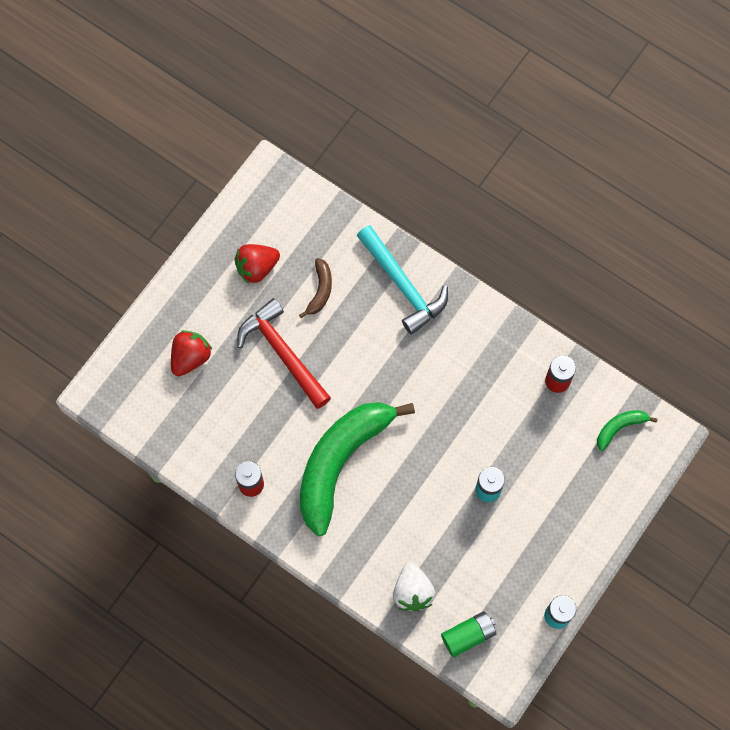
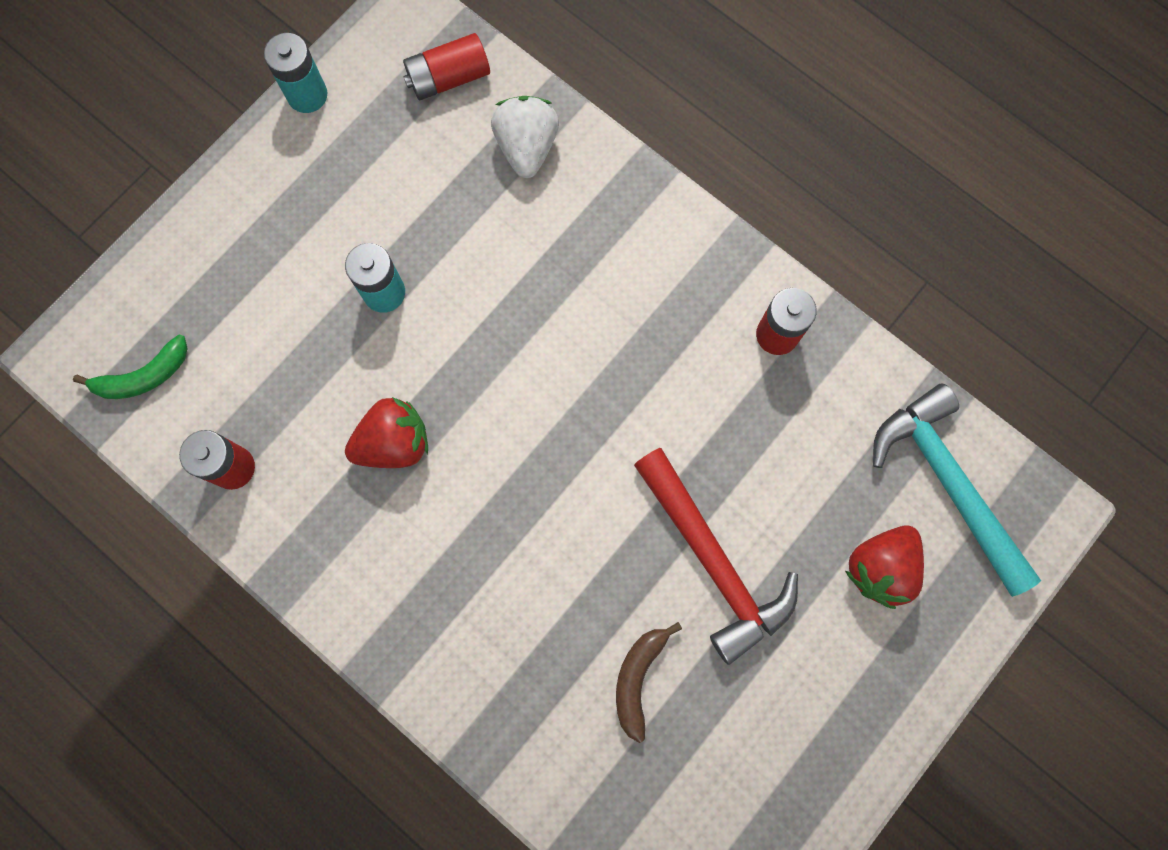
camera: 175 degrees left, 5 degrees up
red strawberry [234,244,280,284] -> red strawberry moved to [345,397,428,468]
green banana [300,402,415,536] -> none
turquoise hammer [357,225,448,335] -> turquoise hammer moved to [873,383,1041,597]
green battery [441,611,496,657] -> red battery [403,33,490,100]

